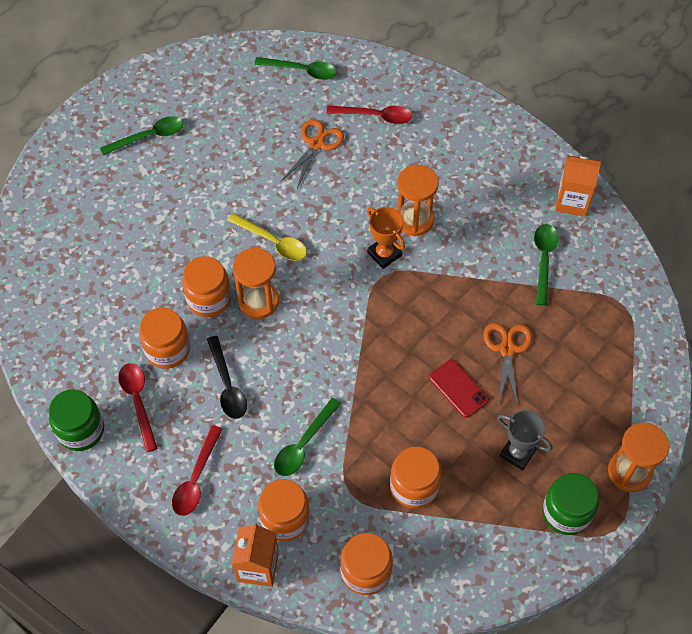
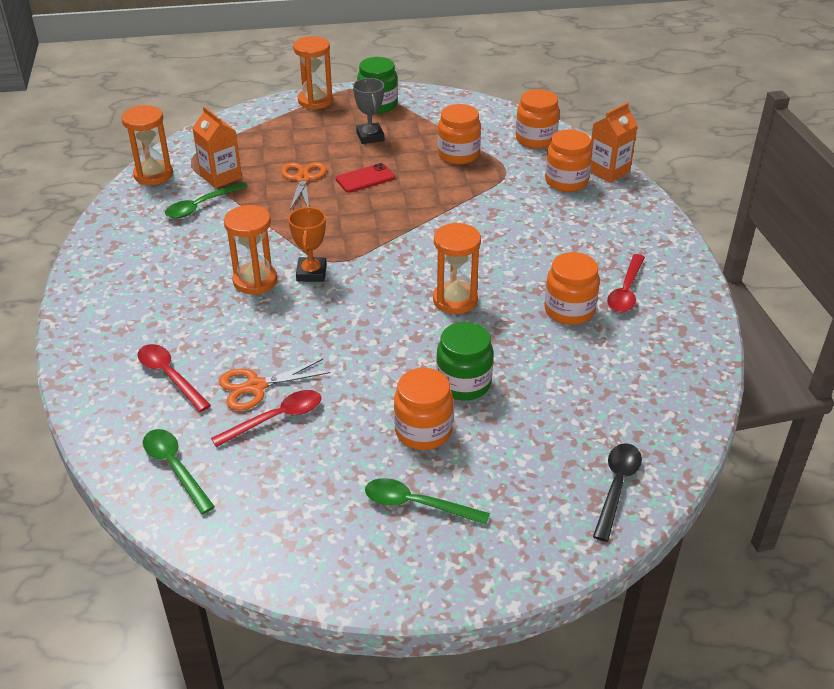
camera: 140 degrees left, 20 degrees down
green jar [49,389,104,451] -> green jar moved to [436,322,493,400]
red spoon [172,425,222,516] -> red spoon moved to [211,390,322,447]
orange jar [182,256,231,317] -> orange jar moved to [394,368,453,450]
black spoon [207,336,247,419] -> black spoon moved to [593,443,642,542]
yellow spoon [228,213,307,261] -> none
green spoon [274,398,341,476] -> none
red phone [429,360,489,418] -> red phone turned 60 degrees clockwise [336,163,395,193]
orange scissors [483,323,532,406] -> orange scissors turned 135 degrees clockwise [281,162,327,210]
orange carton [555,155,601,217] -> orange carton moved to [192,106,242,188]
none -> orange hourglass [121,105,173,185]

